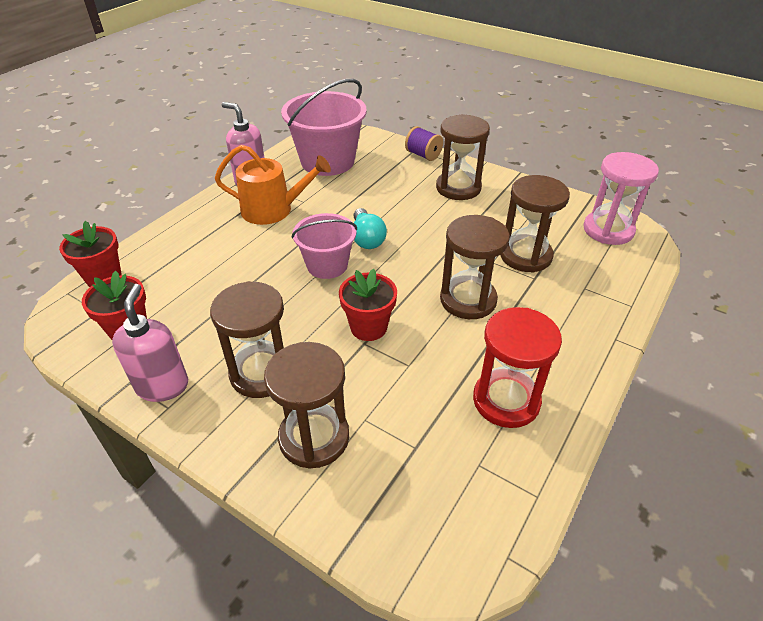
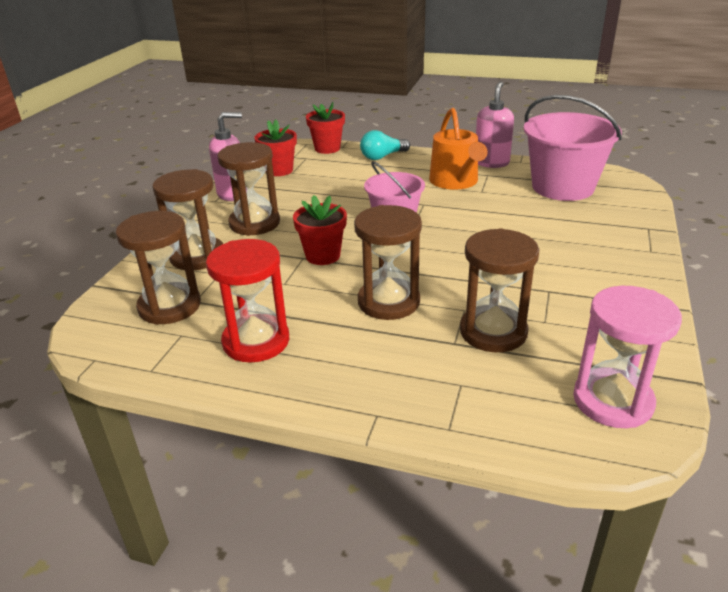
camera: 75 degrees right, 10 degrees down
turquoise light bulb [354,208,387,249] -> turquoise light bulb moved to [360,130,410,160]
purple spool [405,126,443,161] -> none
brown hourglass [436,114,490,200] -> brown hourglass moved to [116,211,201,325]

